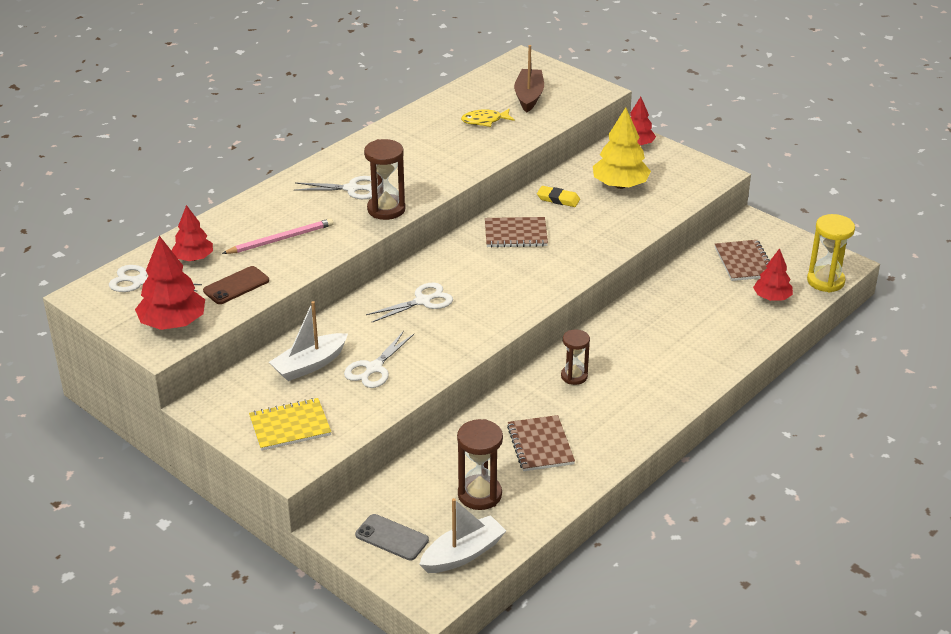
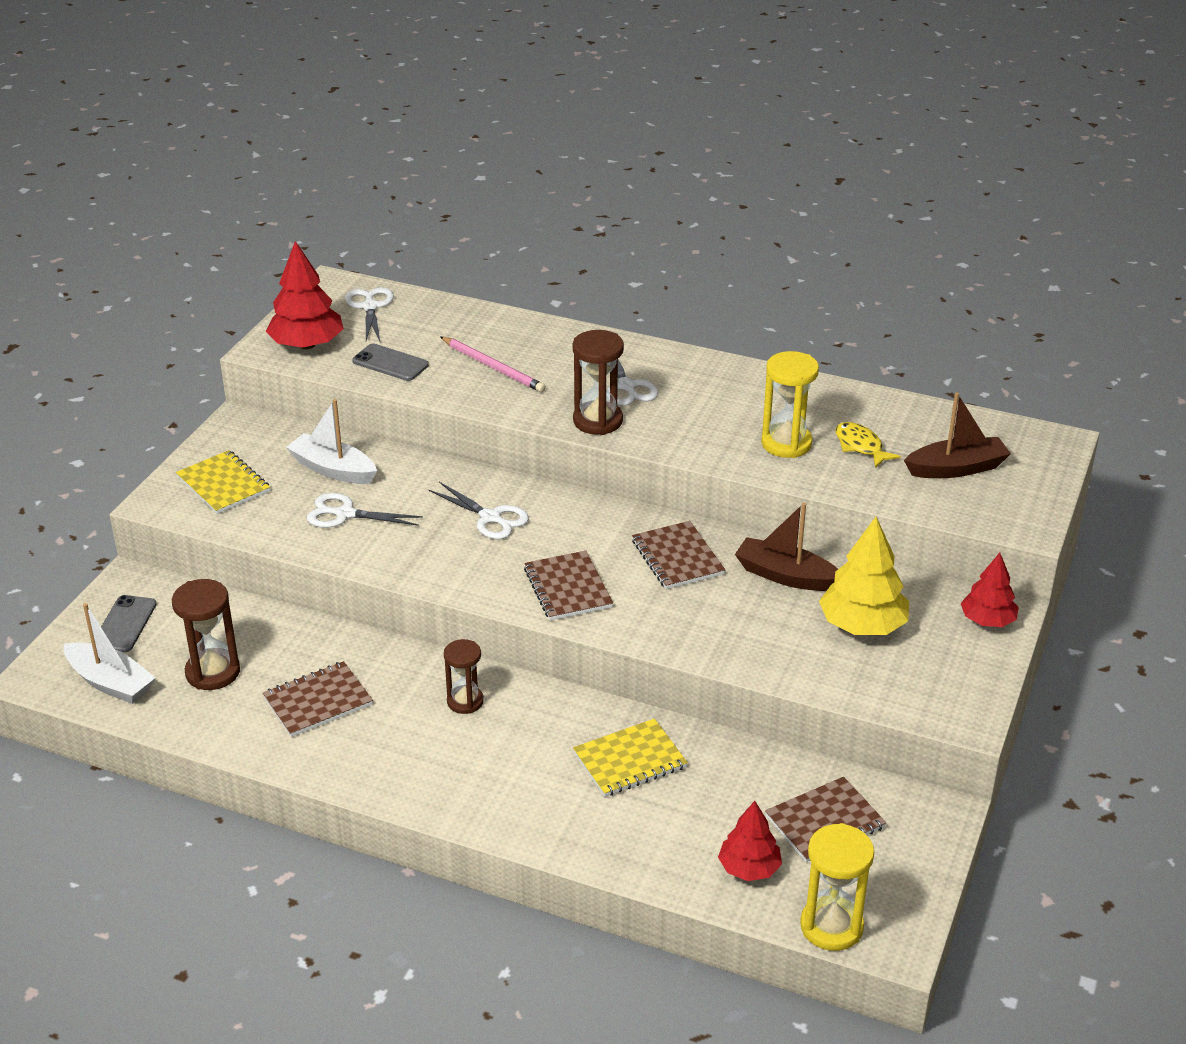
camera: 70 degrees right, 0 degrees up
red tree [171,205,213,261] -> none
brown phone [203,266,269,304] -> grey phone [352,344,429,381]
yellow eraser [537,186,580,207] -> brown boat [735,503,838,591]
none -> brown notebook [524,551,613,620]
none -> yellow notebook [573,719,688,797]
none -> yellow hourglass [761,351,819,458]

